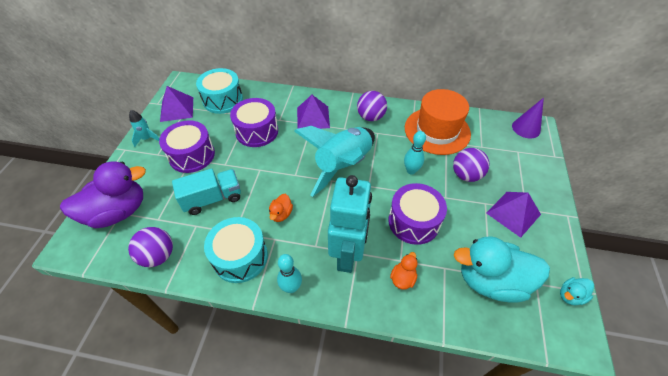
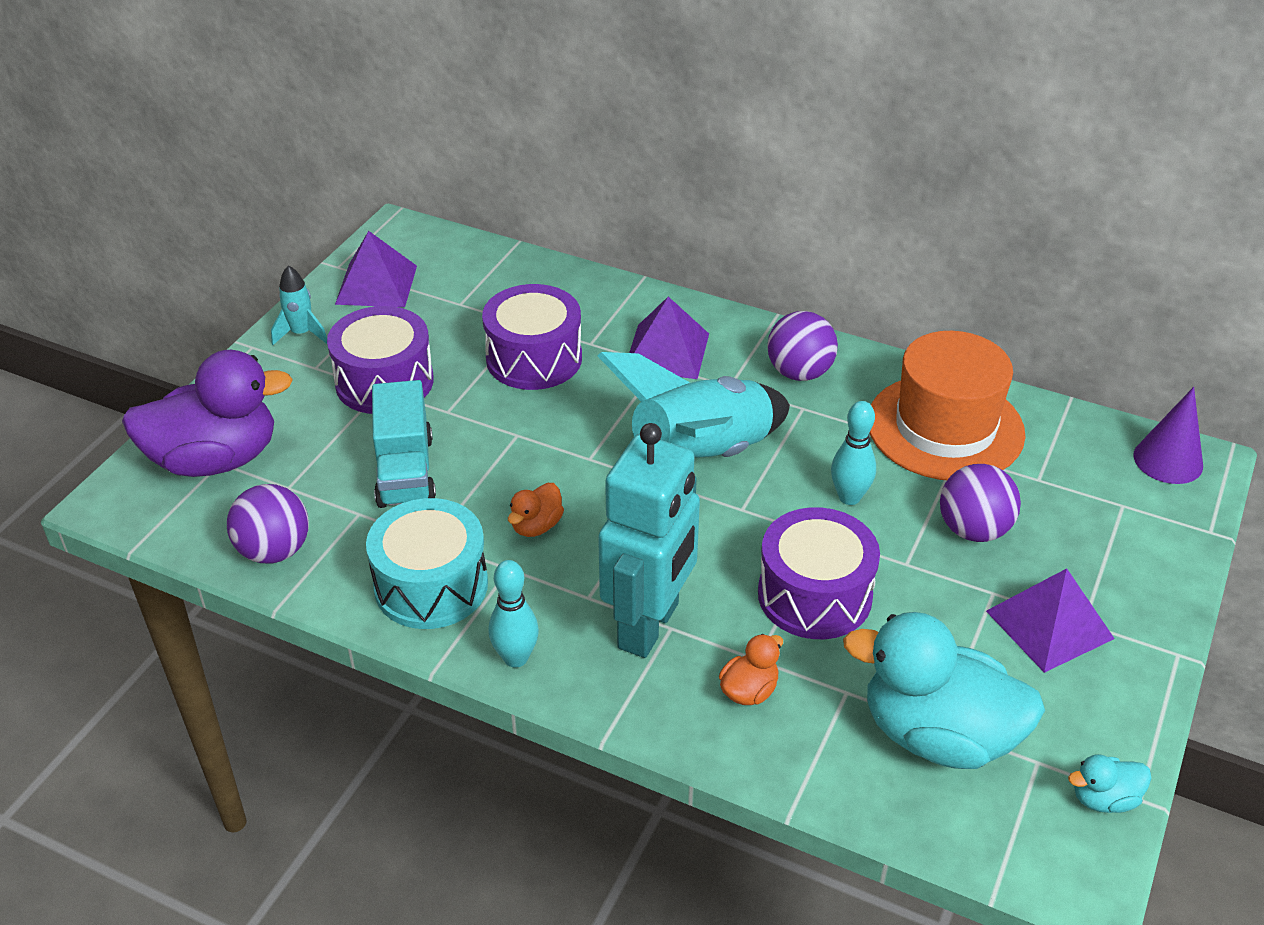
camera: 15 degrees right, 10 degrees down
turquoise truck [172,168,241,215] -> turquoise truck turned 90 degrees clockwise [372,380,436,508]
turquoise drum [196,68,243,114] -> none

